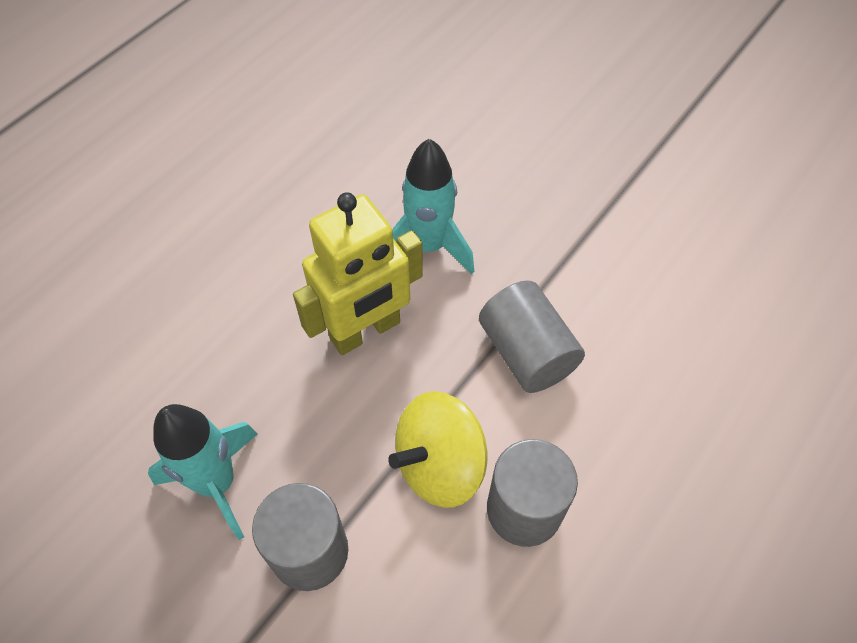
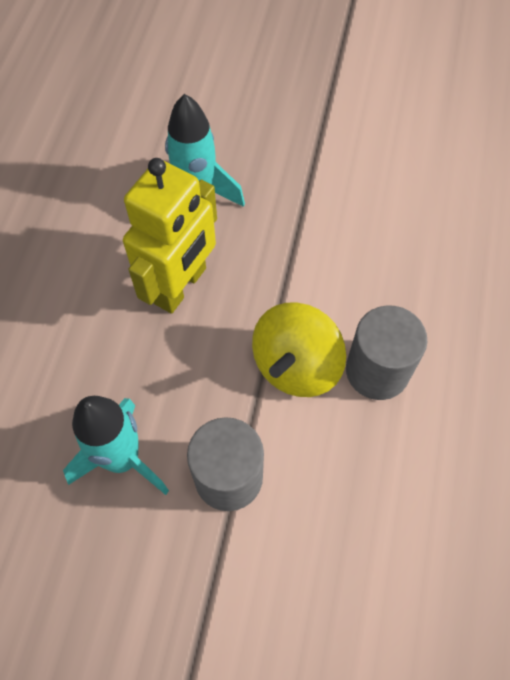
camera: 25 degrees left, 5 degrees up
grey cylinder [479,280,585,393] -> none

